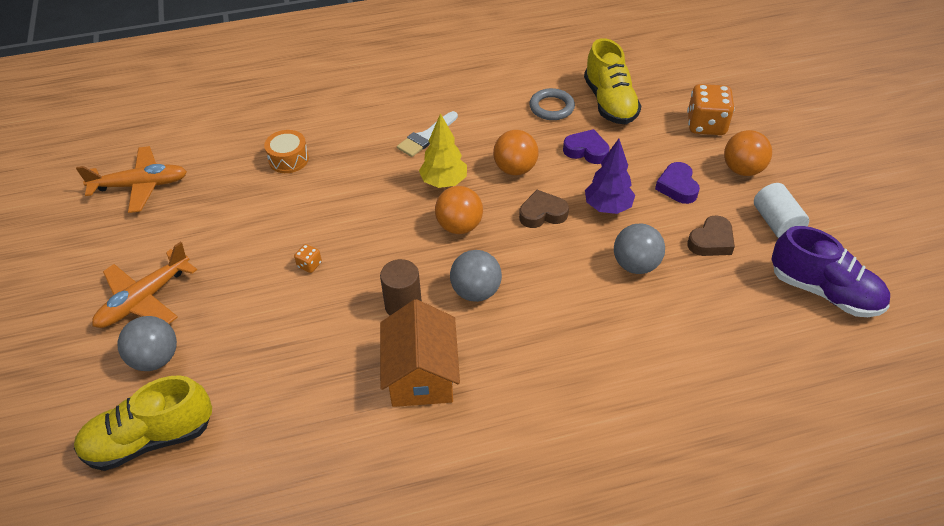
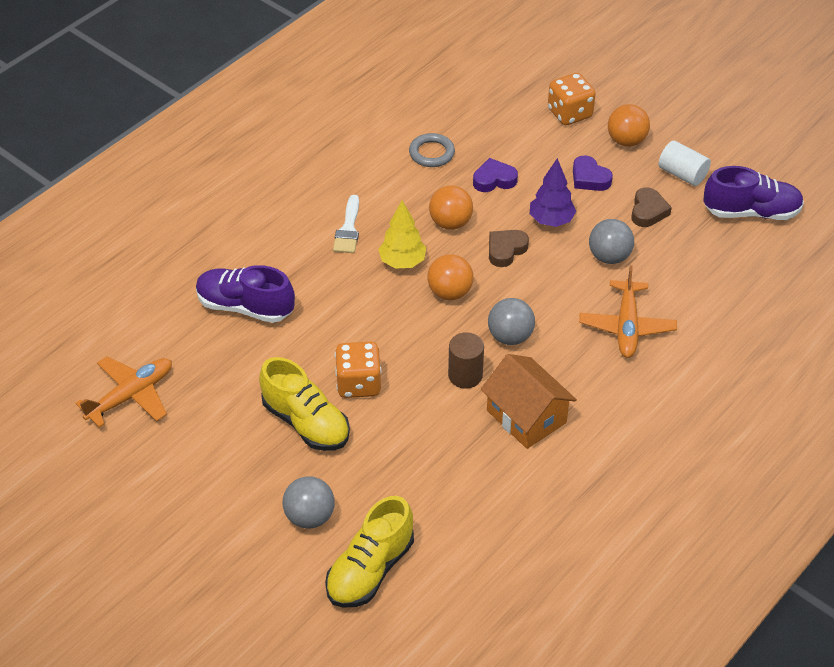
camera: 35 degrees left, 0 degrees up
orange plane [92,241,197,328] -> orange plane moved to [579,265,677,358]
orange drum [264,130,309,173] -> purple shoe [196,265,295,323]
orange dice [294,244,322,273] -> orange dice [335,342,381,398], size x2.22
yellow shoe [584,38,641,125] -> yellow shoe moved to [259,357,350,451]

